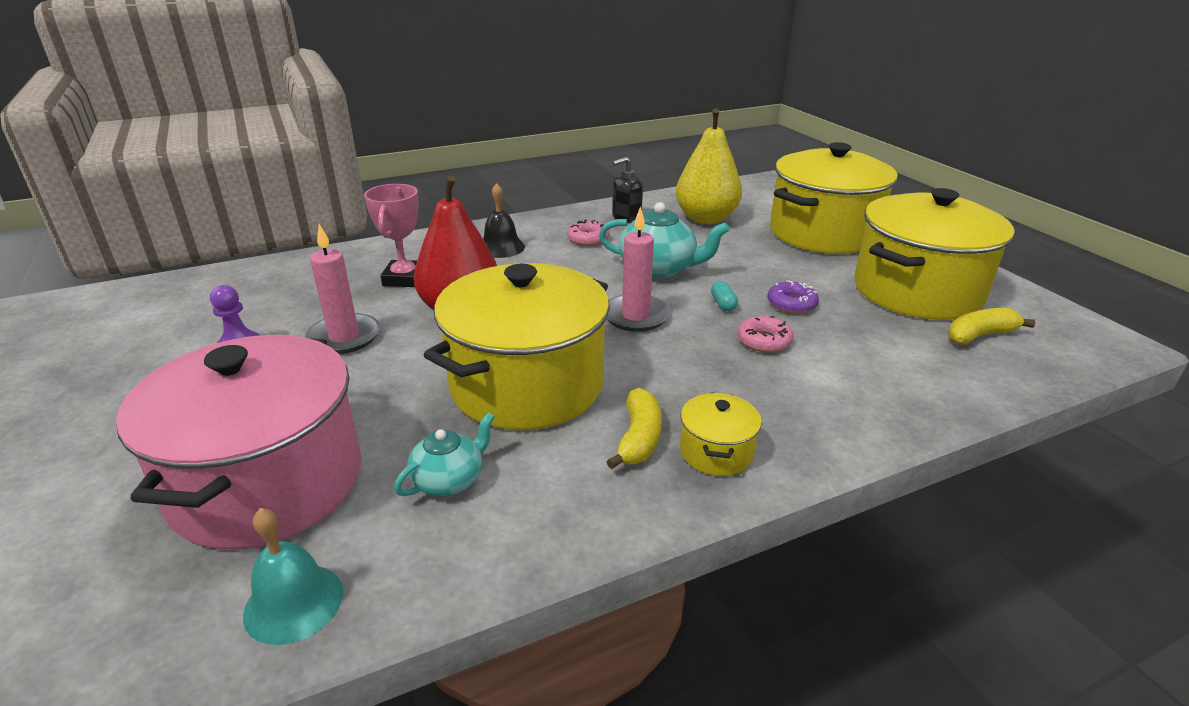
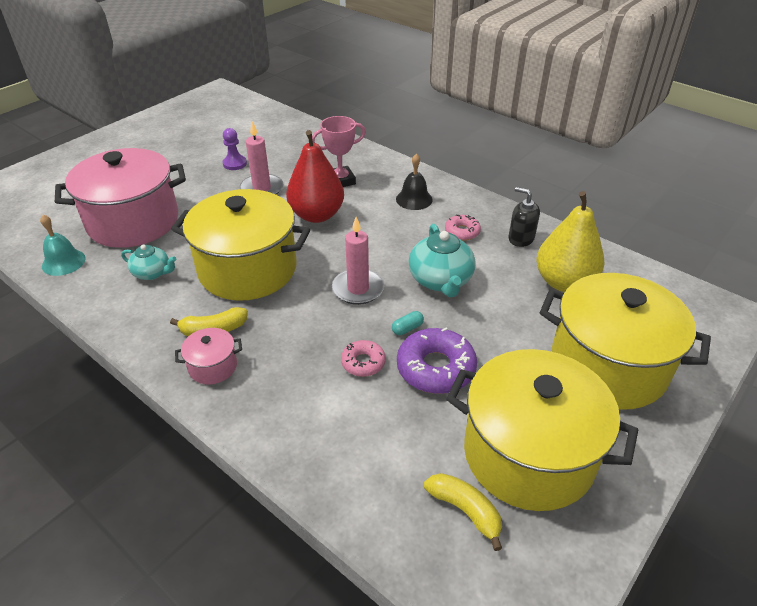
camera: 65 degrees right, 10 degrees up
yellow pot [680,393,762,476] -> pink pot [175,328,242,385]
purple donut [767,280,819,314] -> purple donut [397,328,477,394], size x1.77

